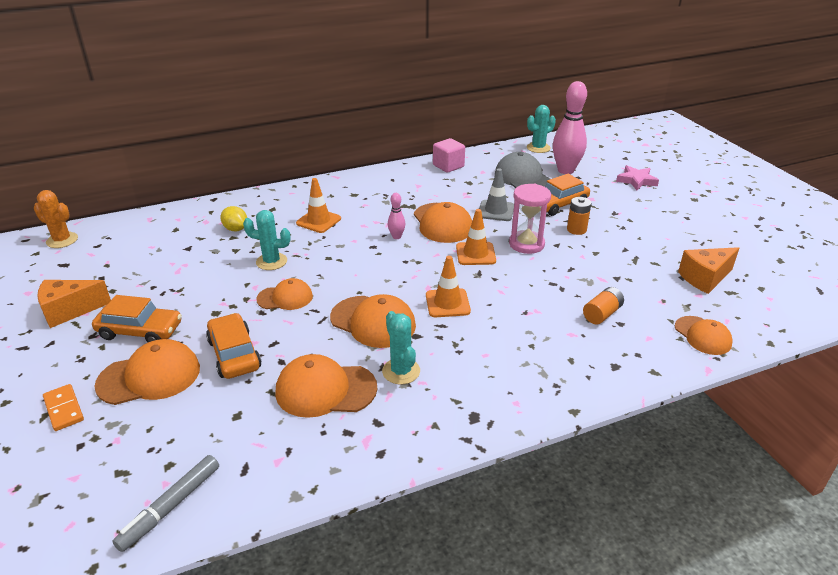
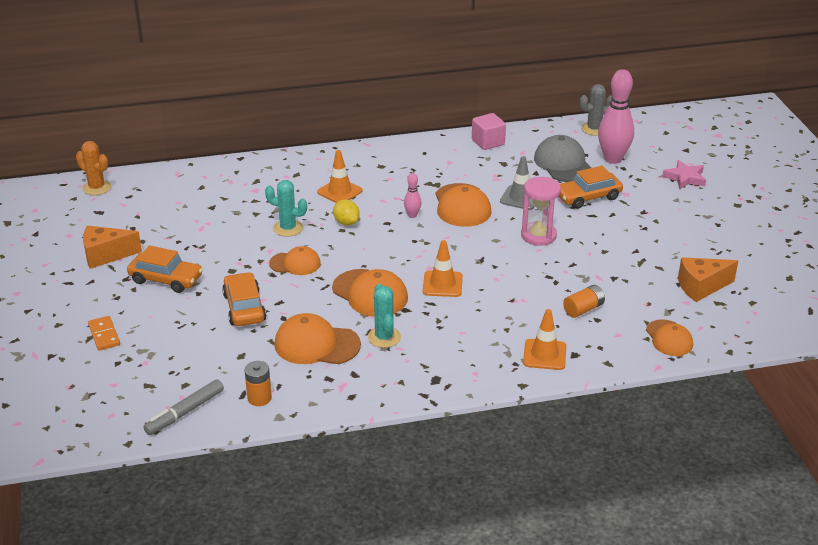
camera: 10 degrees right, 0 degrees up
orange cap [94,339,200,405] -> none
yellow lemon [220,206,247,231] -> yellow lemon moved to [333,199,360,225]
orange traffic cone [456,209,496,265] -> orange traffic cone moved to [523,309,566,370]
turquoise cactus [527,105,556,153] -> grey cactus [580,84,612,136]
orange battery [567,197,592,235] -> orange battery moved to [245,361,272,406]

